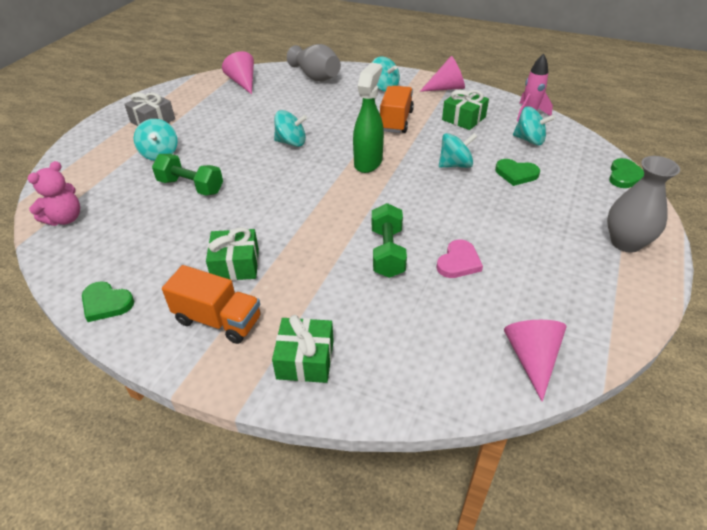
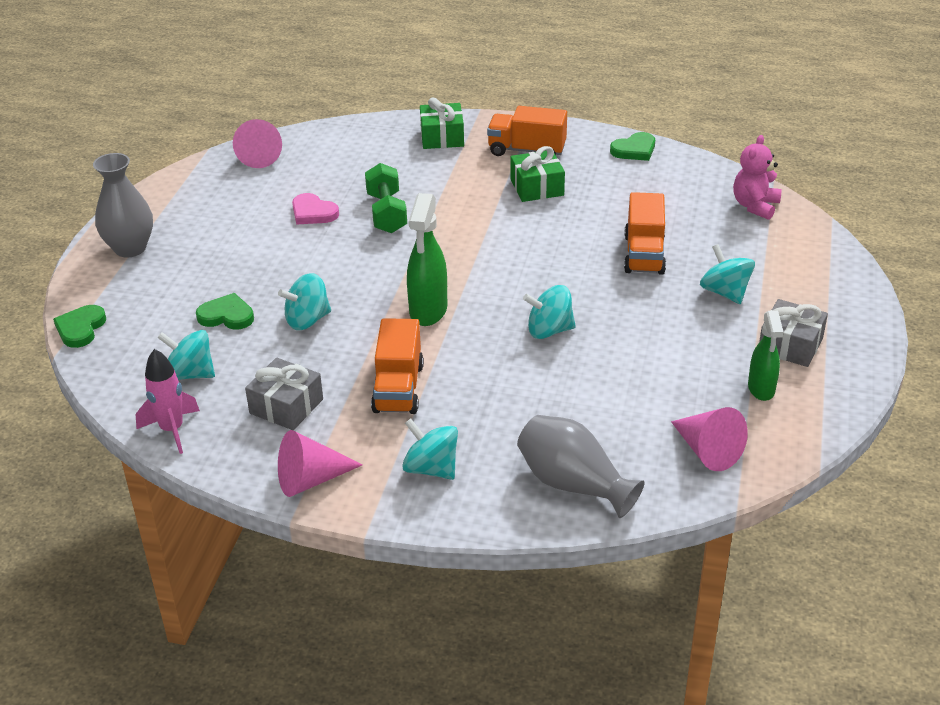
camera: 170 degrees right, 5 degrees down
green heart [82,281,134,322] -> green heart turned 135 degrees clockwise [610,132,655,161]
green dumbbell [152,154,223,196] -> orange truck [624,192,666,275]
pink heart [436,240,483,278] -> pink heart turned 75 degrees counterclockwise [292,193,339,225]
green gift [442,89,489,130] -> grey gift [245,358,323,430]
none -> green spray bottle [748,311,783,401]

